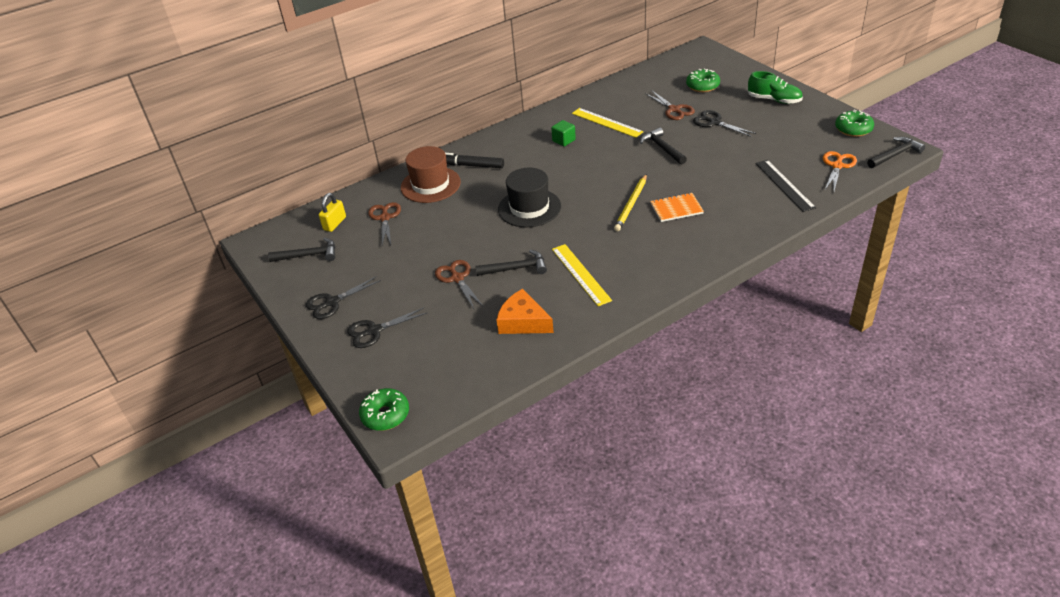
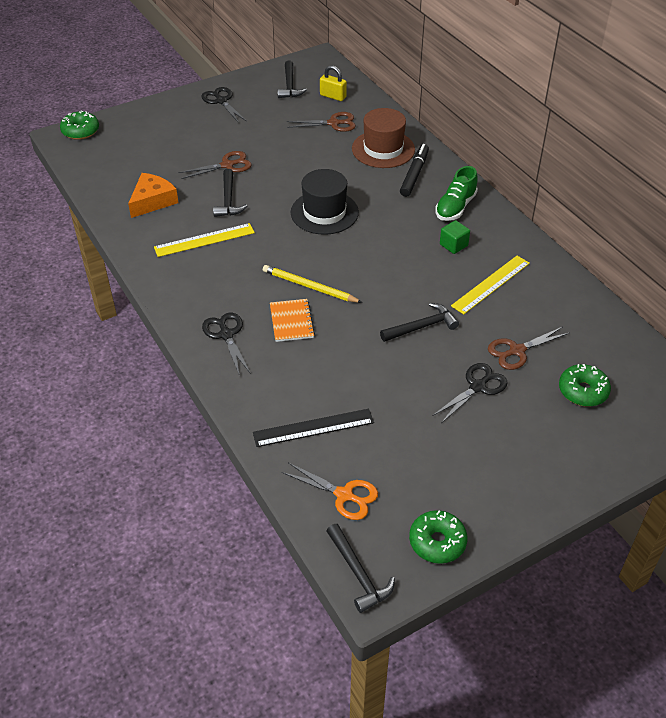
camera: 90 degrees right, 5 degrees up
black scissors [347,307,428,348] -> black scissors moved to [202,313,251,376]
green shoe [748,71,803,104] -> green shoe moved to [435,166,478,221]

